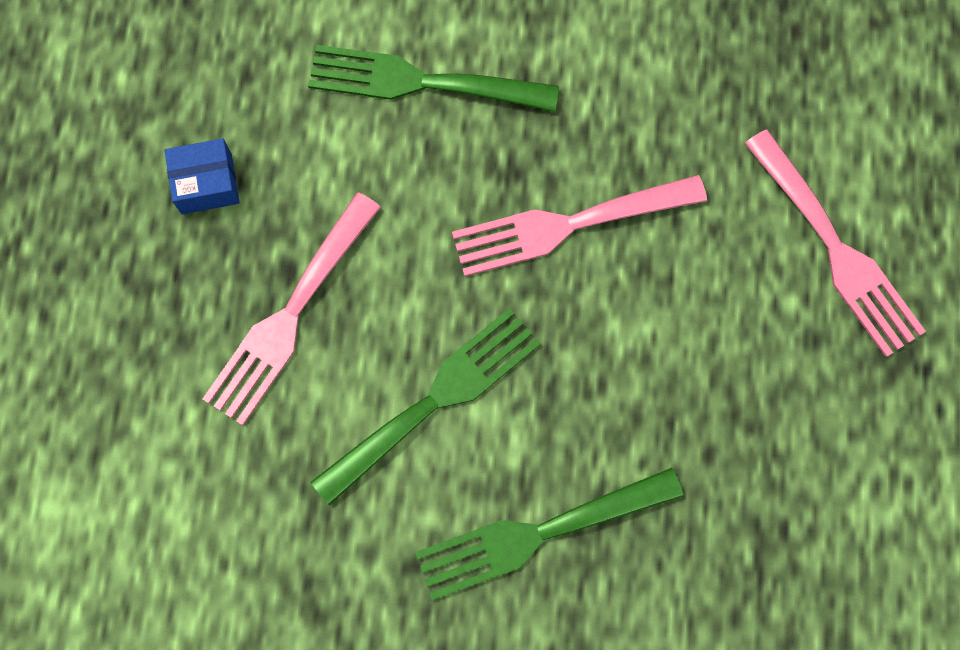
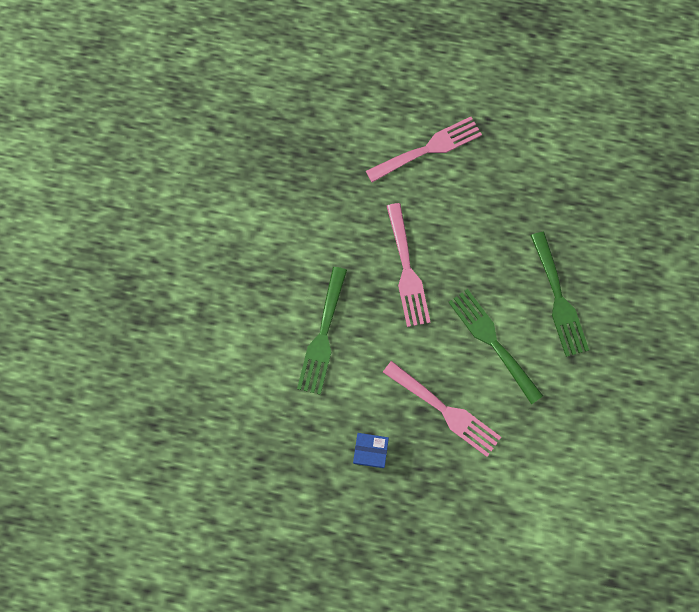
camera: 85 degrees left, 0 degrees up
blue box [164,138,240,214] -> blue box turned 75 degrees counterclockwise [353,433,389,468]

